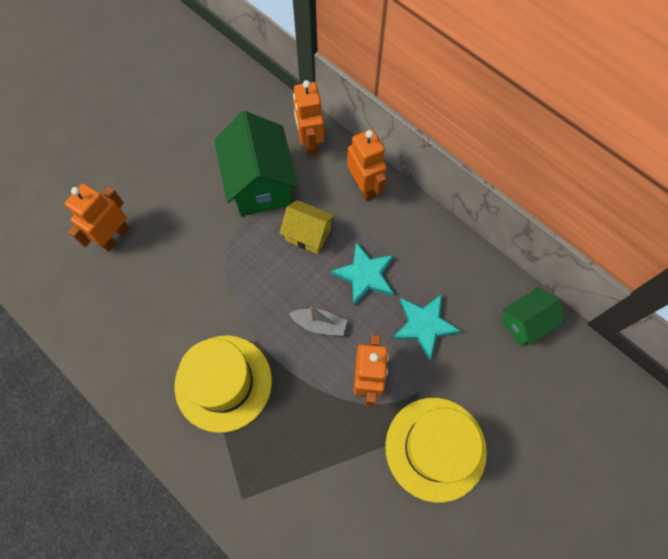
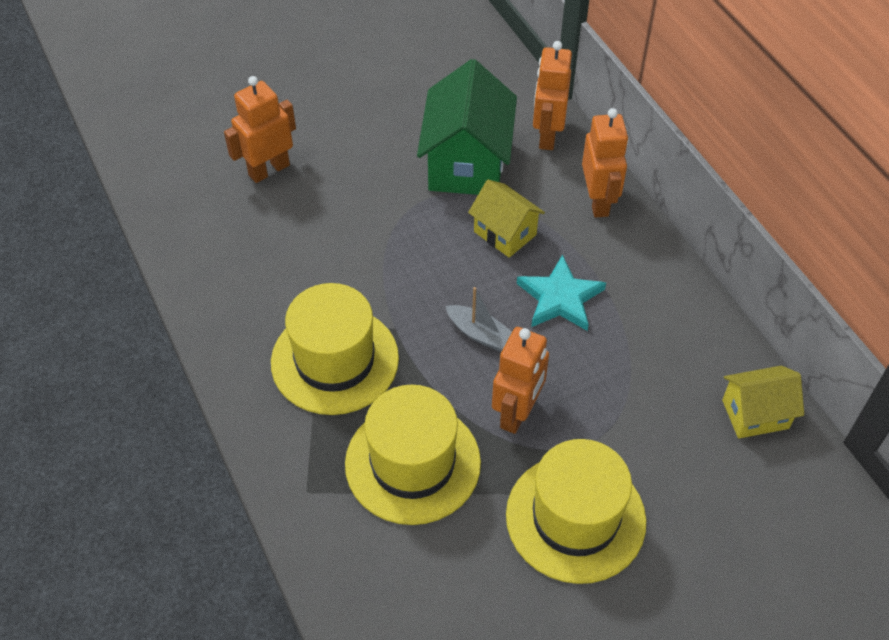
camera: 20 degrees right, 15 degrees down
turquoise star [392,294,461,360] -> none
green house [501,287,565,346] -> yellow house [722,366,804,439]
none -> yellow hat [345,385,481,525]

